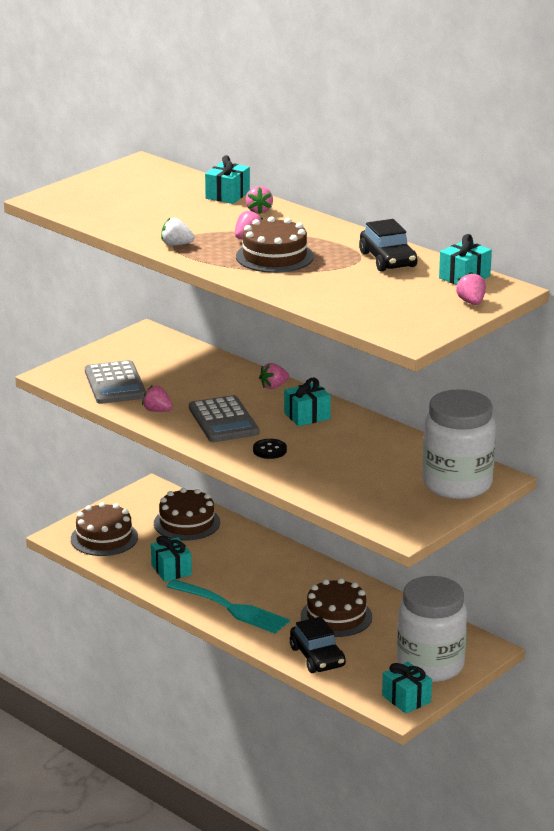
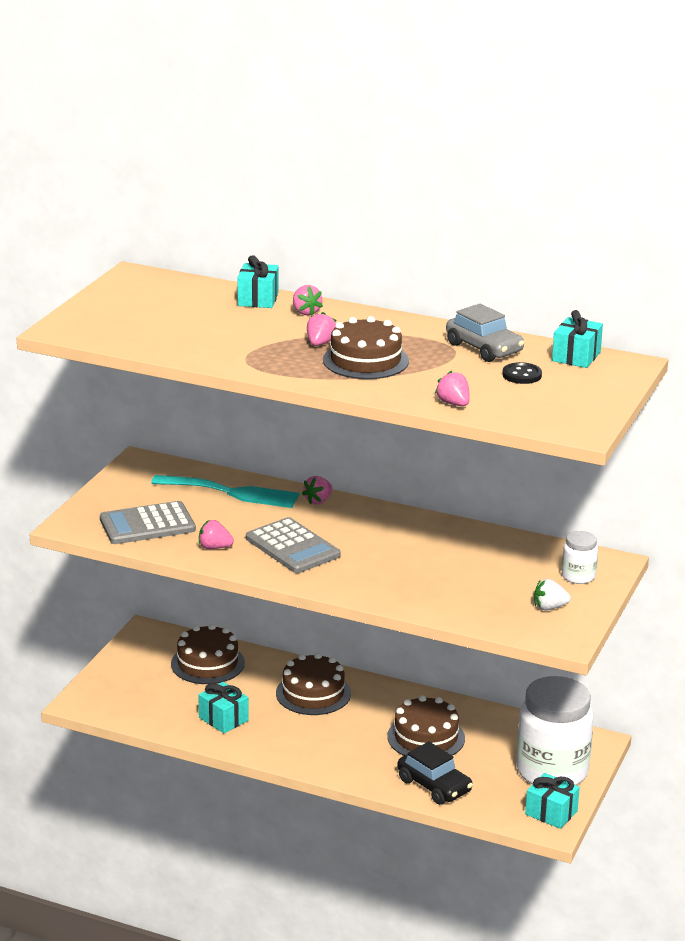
camera: 20 degrees left, 0 degrees up
brown cake [71,502,138,556] -> brown cake moved to [276,653,351,715]
grey calculator [85,360,146,404] -> grey calculator turned 105 degrees clockwise [100,501,196,544]
white strawberry [161,218,195,246] -> white strawberry moved to [534,579,571,610]
turquoise fork [166,579,290,634] -> turquoise fork moved to [151,475,300,508]
black button [253,439,287,459] -> black button moved to [502,362,542,384]
turquoise gift [284,378,331,426] -> none
black car [359,219,417,272] -> grey car [446,304,524,362]
white jar [422,389,496,499] -> white jar [562,531,598,584], size x0.45
pink strawberry [456,272,486,305] -> pink strawberry moved to [435,370,470,406]

